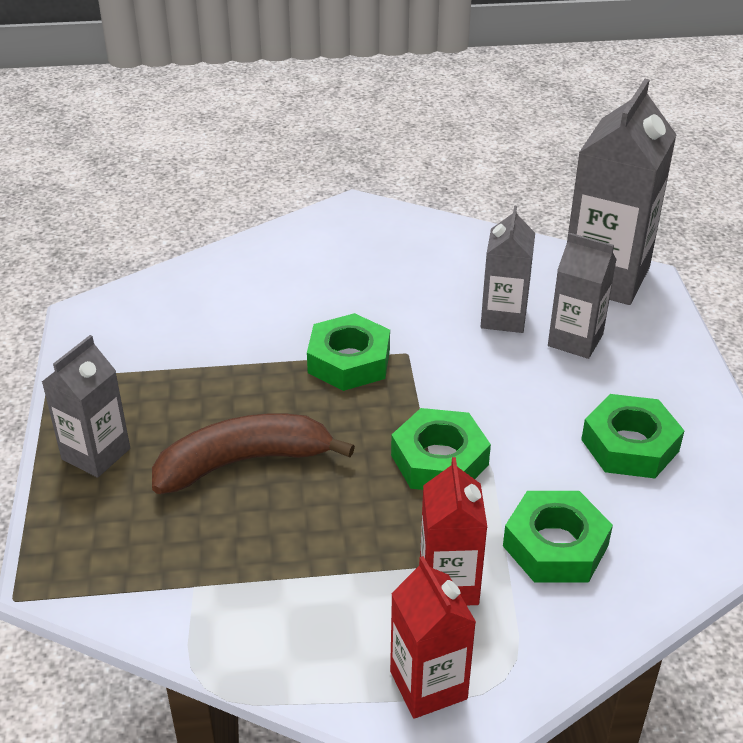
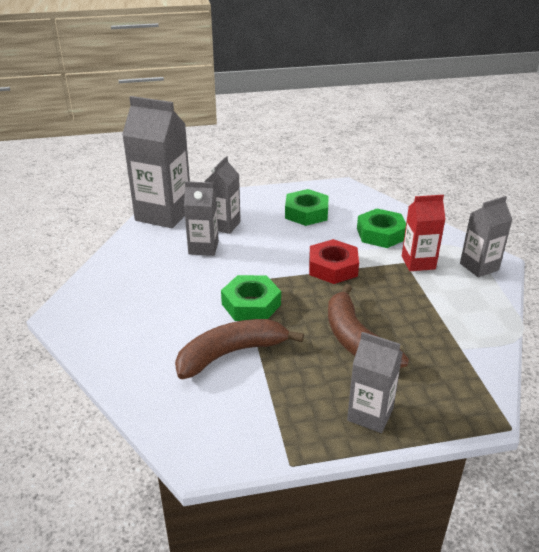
camera: 95 degrees left, 5 degrees down
red carton [390,556,476,719] -> grey carton [460,196,512,277]
green nut [391,408,491,490] -> red nut [309,239,359,284]
none -> brown banana [175,319,304,379]

